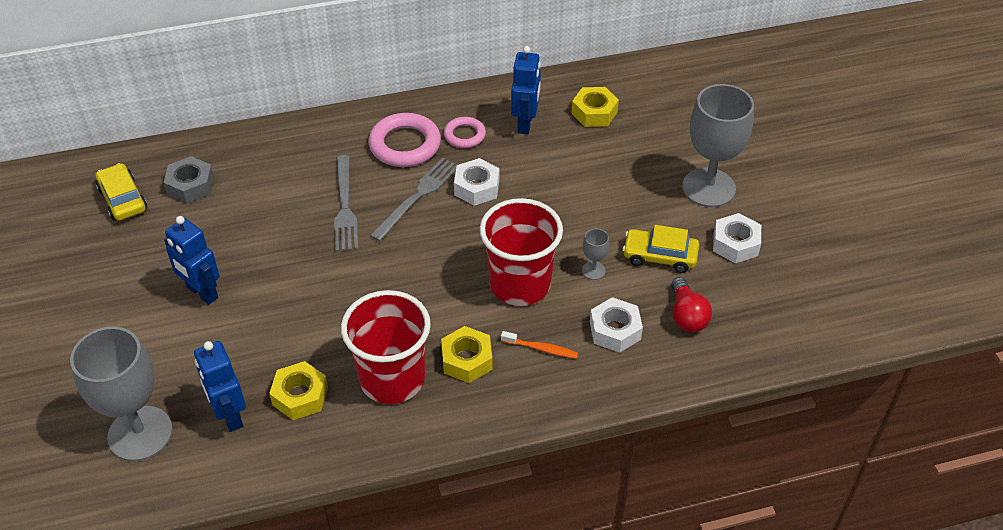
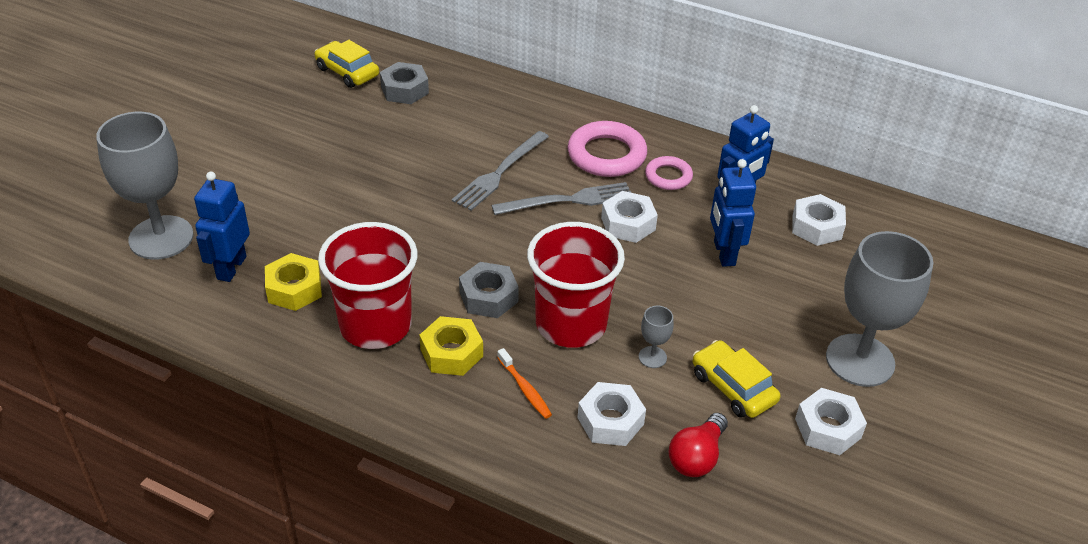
camera: 40 degrees right, 5 degrees down
yellow car [96,163,147,221] -> yellow car turned 60 degrees counterclockwise [314,40,379,88]
blue robot [164,216,220,305] -> blue robot moved to [710,159,756,267]
yellow nut [571,87,619,127] -> white nut [792,194,846,246]
none -> grey nut [459,262,519,318]

